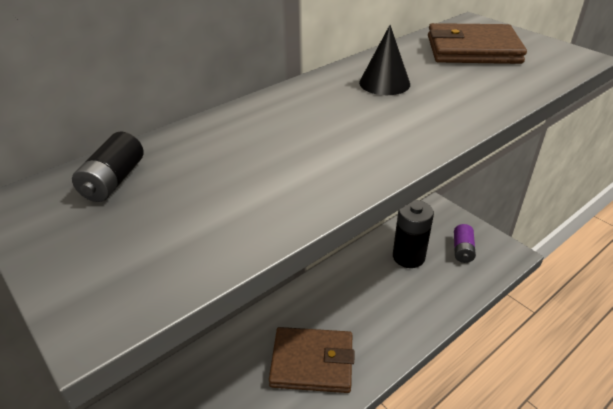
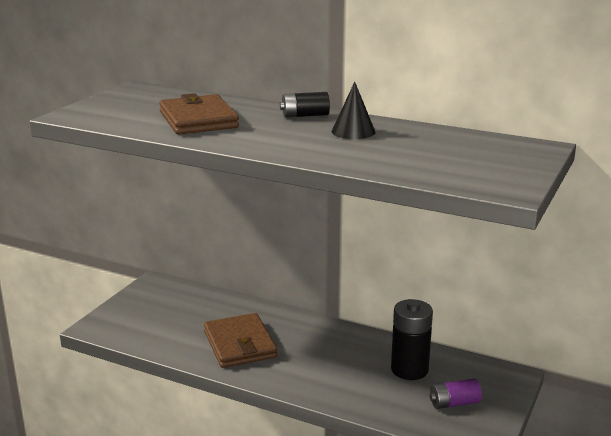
camera: 65 degrees right, 15 degrees down
black battery [72,132,144,202] -> black battery moved to [280,92,330,118]
brown wallet [428,23,527,64] -> brown wallet moved to [159,93,239,135]

